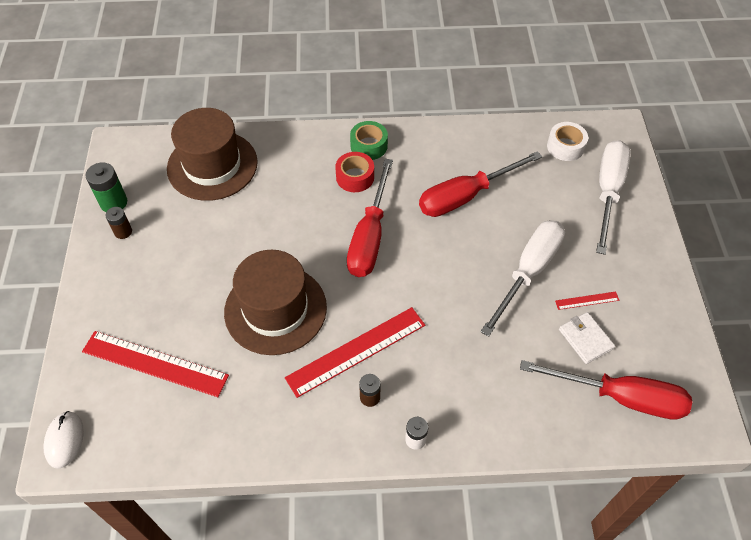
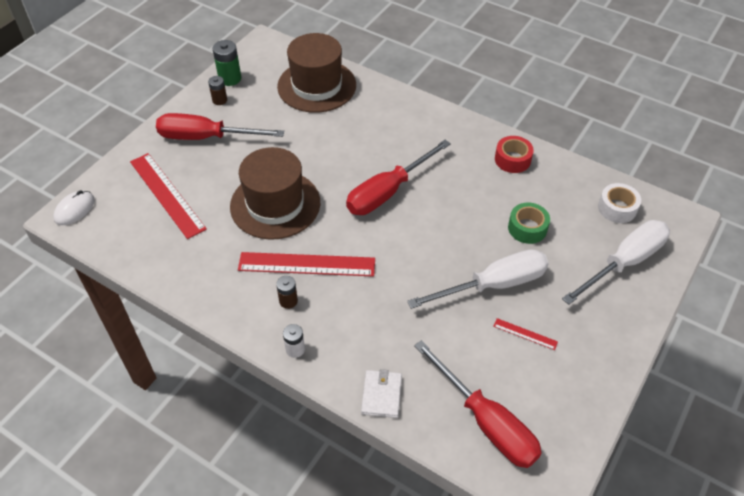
camera: 35 degrees right, 5 degrees down
red tape [335,152,374,192] -> red tape moved to [495,136,534,173]
green tape [350,121,388,160] -> green tape moved to [508,203,550,244]
red screwdriver [419,151,542,217] -> red screwdriver moved to [156,113,284,140]
white wallet [559,312,615,364] -> white wallet moved to [361,369,402,418]

